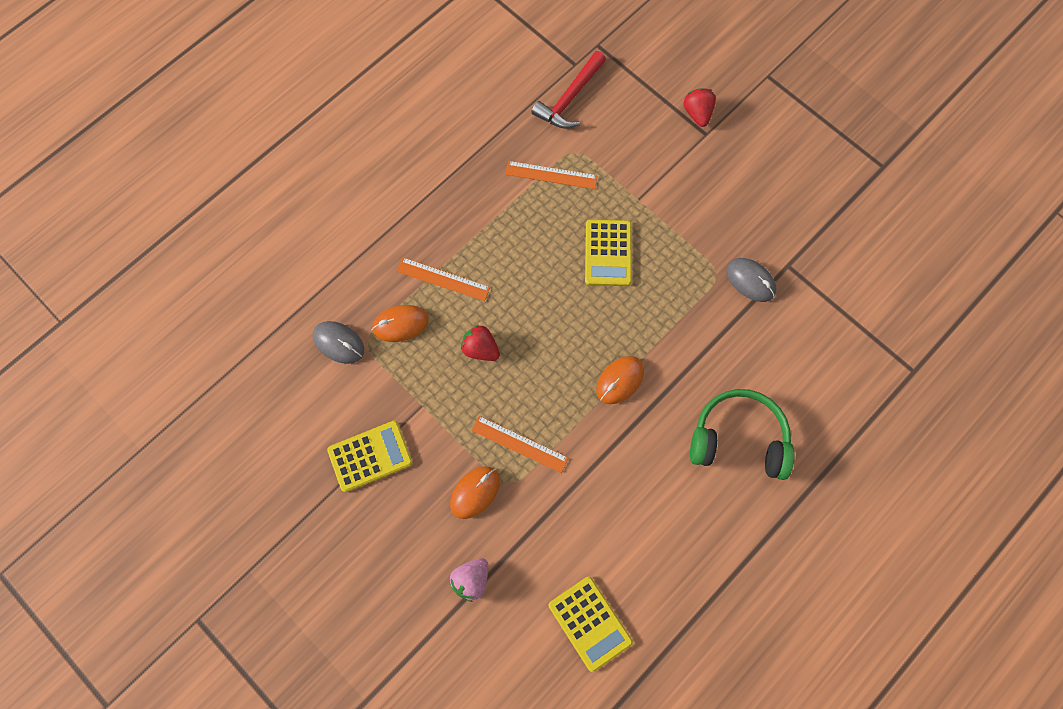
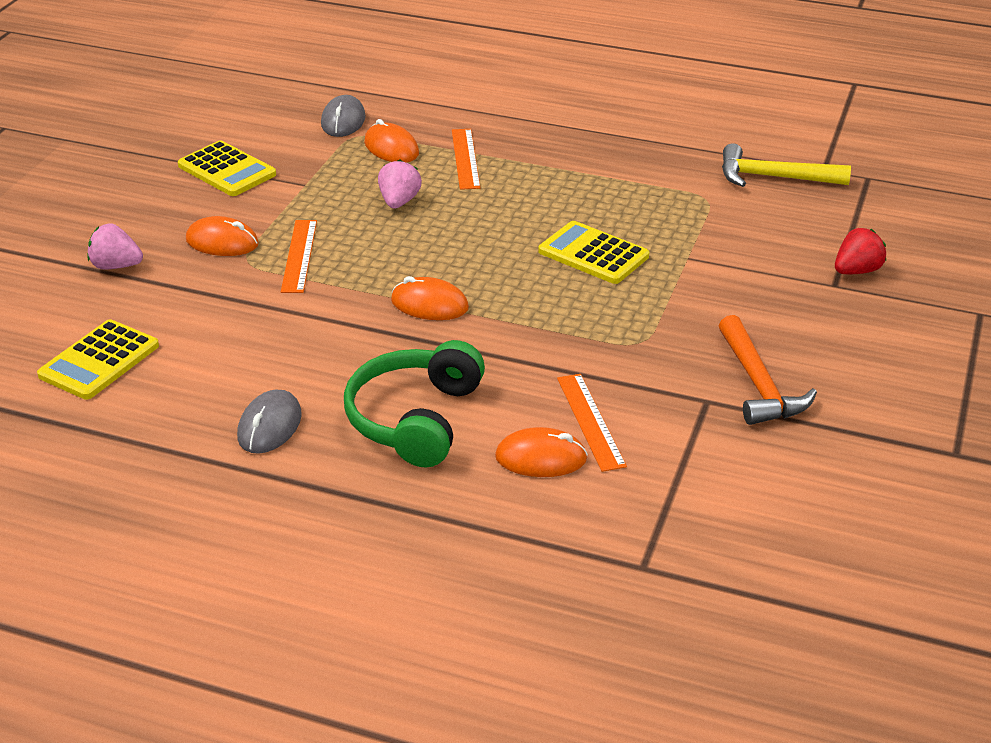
camera: 65 degrees right, 35 degrees down
red strawberry [461,325,500,361] -> pink strawberry [378,159,422,208]
orange ruler [506,161,598,189] -> orange ruler moved to [557,374,627,472]
red hammer [531,51,606,129] -> yellow hammer [722,143,851,187]
yellow calculator [585,219,632,286] -> yellow calculator turned 60 degrees clockwise [538,221,649,284]
green headphones [690,389,795,480] -> green headphones turned 150 degrees counterclockwise [344,340,485,468]
grey mouse [726,258,776,302] -> grey mouse moved to [237,390,302,454]
none -> orange mouse [495,427,588,477]
none -> orange hammer [719,315,817,425]

